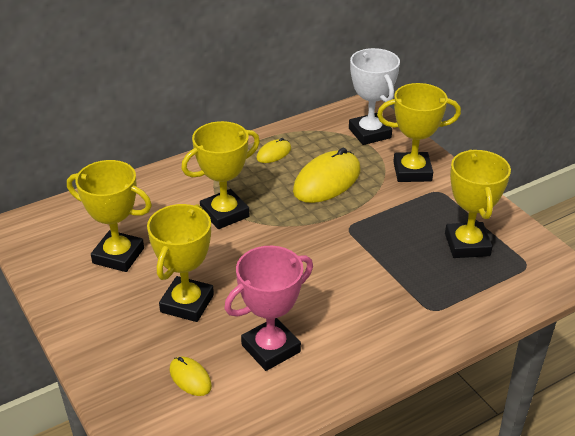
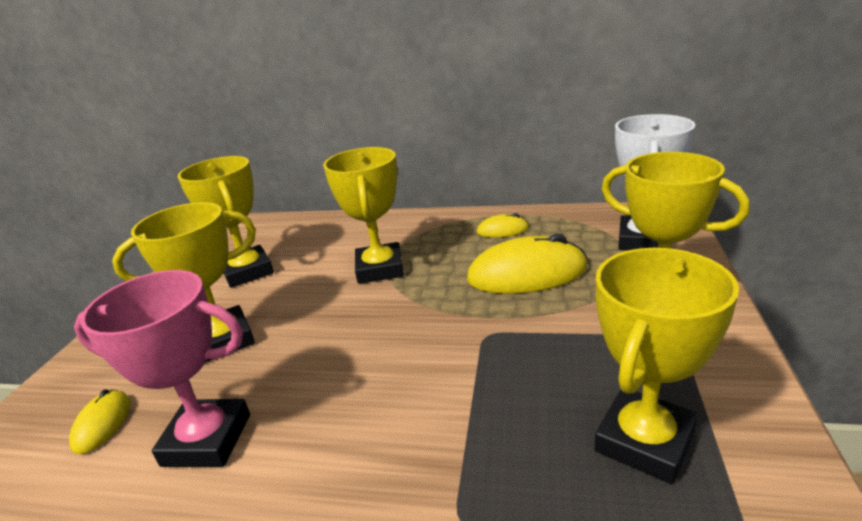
camera: 45 degrees right, 10 degrees down
yellow trophy [181,121,260,229] -> yellow trophy turned 75 degrees clockwise [323,147,404,284]

